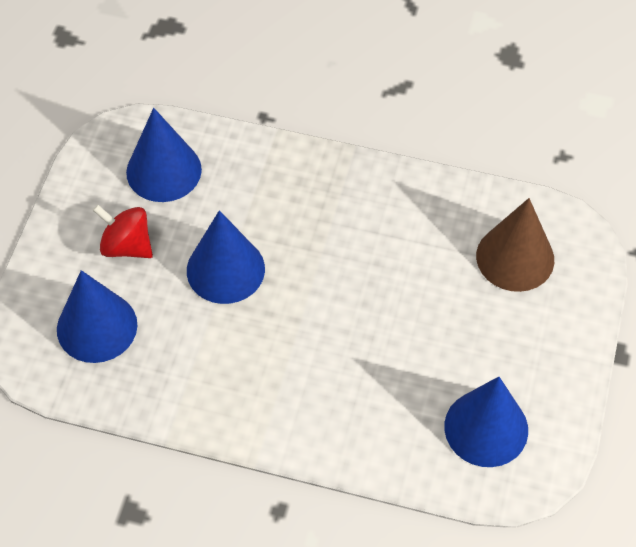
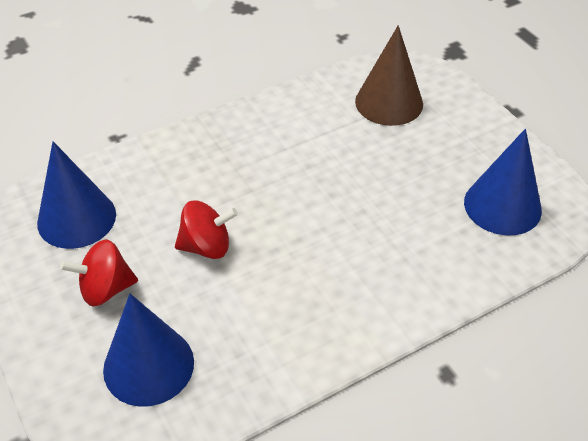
camera: 45 degrees left, 10 degrees down
blue cone [187,210,265,304] -> red spinning top [175,201,238,259]

